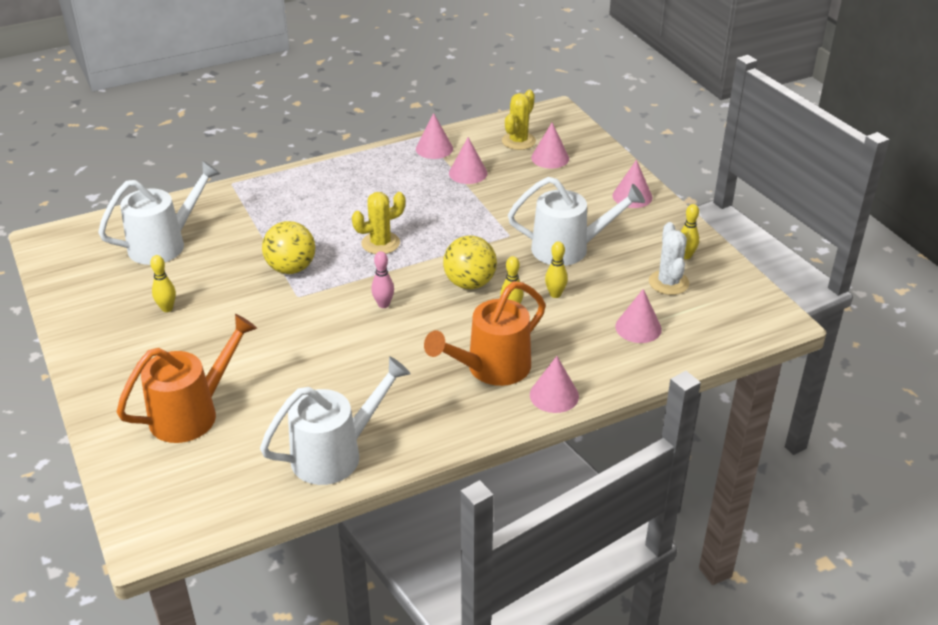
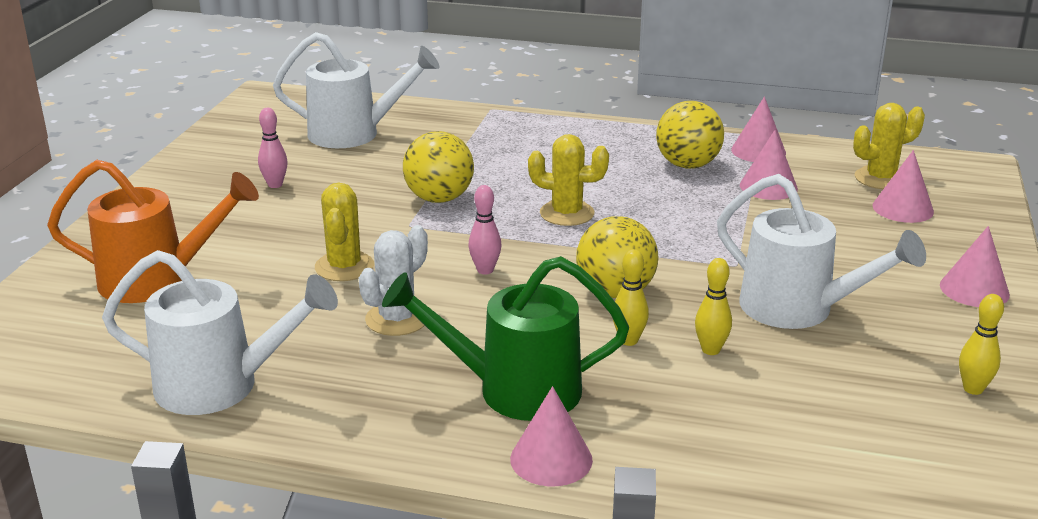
camera: 40 degrees right, 10 degrees down
yellow bowling pin [150,255,176,312] -> pink bowling pin [258,108,288,188]
orange watering can [424,281,546,386] -> green watering can [382,256,629,421]
pink cone [615,289,662,343] -> none
white cactus [649,222,689,295] -> white cactus moved to [359,225,428,336]
none -> yellow cactus [315,183,374,281]
none -> yellow ball [656,101,724,169]

